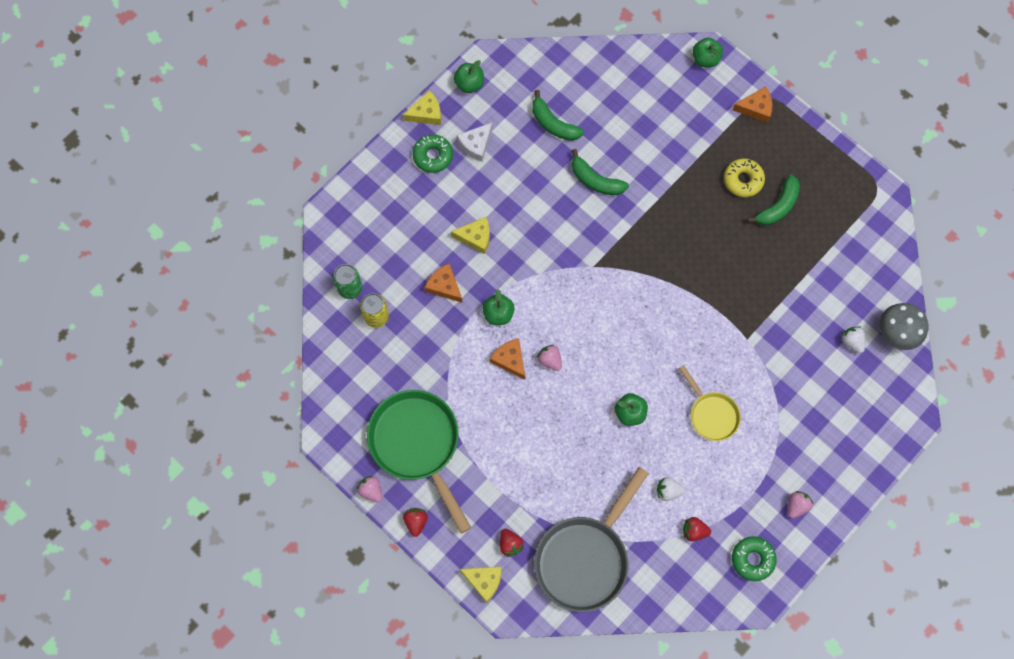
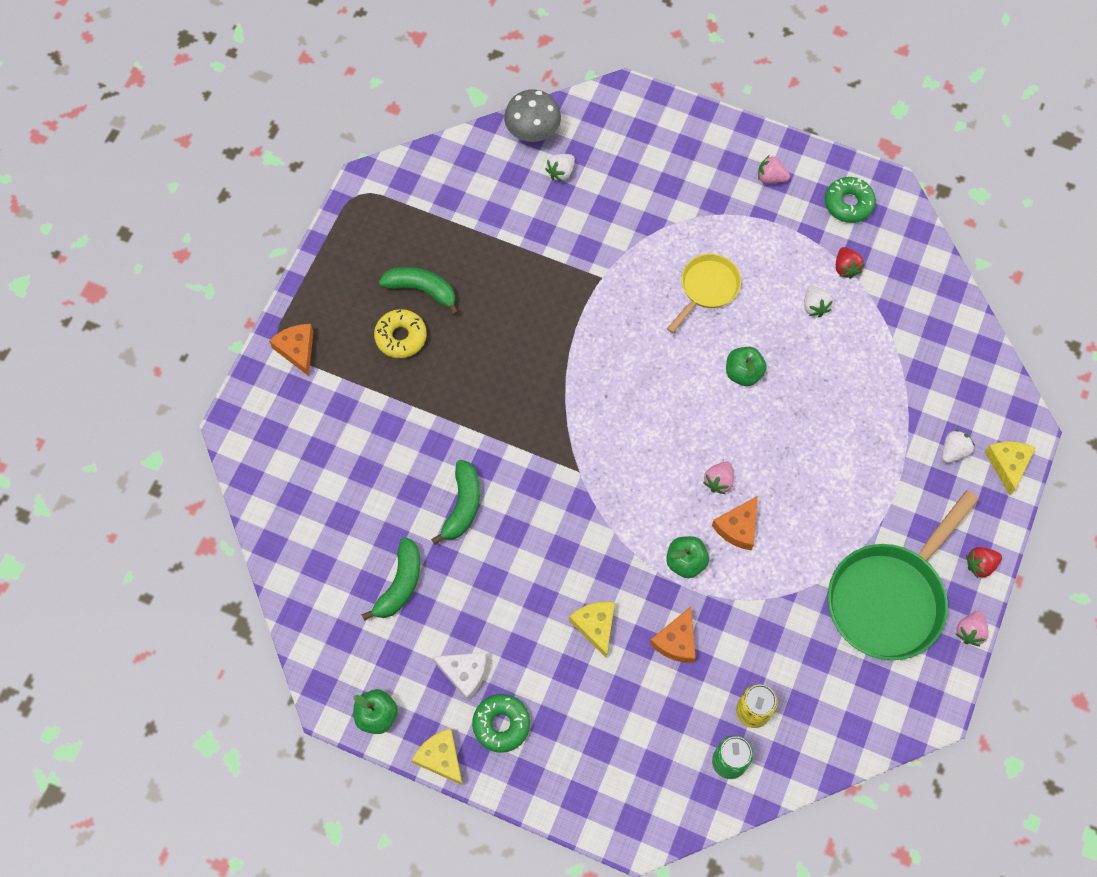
camera: 110 degrees left, 5 degrees down
red strawberry [500,529,524,557] -> white strawberry [942,429,975,463]
grey pan [534,467,649,612] -> none
green apple [693,38,723,68] -> none

